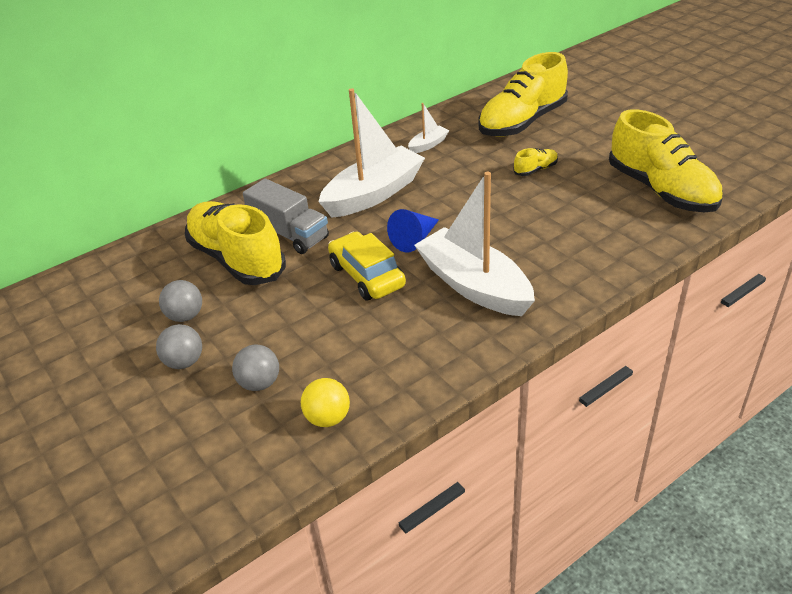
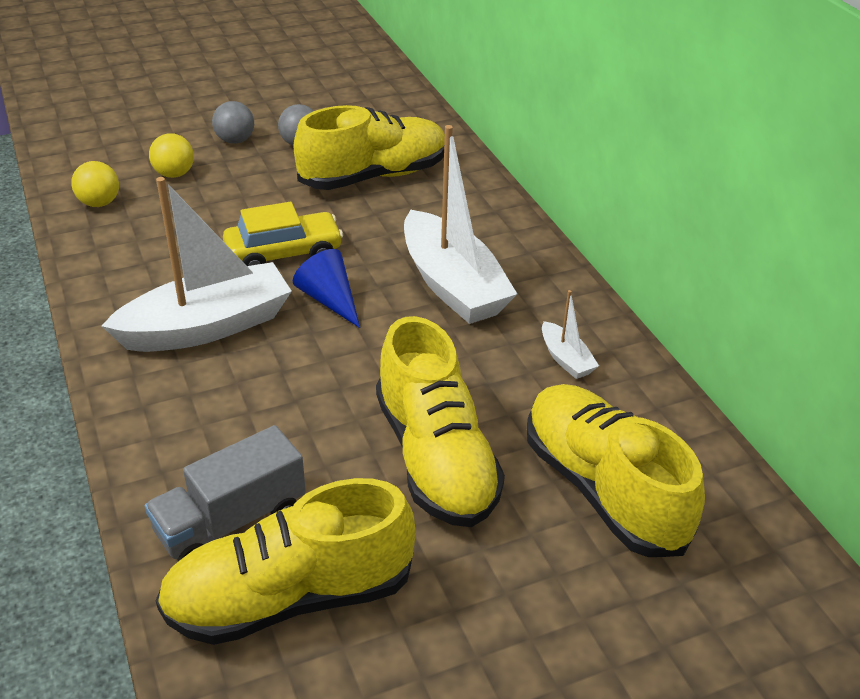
camera: 100 degrees right, 0 degrees up
grey ball [232,345,279,391] -> yellow ball [149,133,194,178]
grey truck [243,178,329,254] -> grey truck moved to [145,425,306,561]
yellow shoe [513,148,558,176] -> yellow shoe [376,316,505,527], size x2.43

